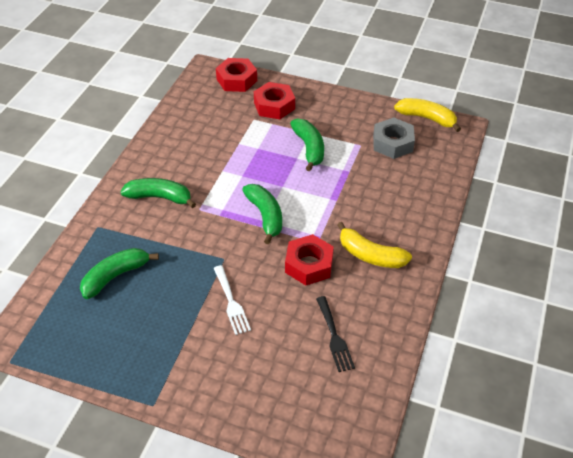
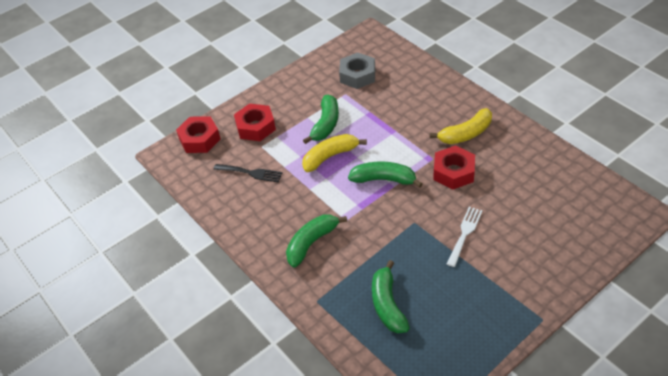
camera: 55 degrees left, 0 degrees up
white fork [214,265,251,335] -> white fork turned 75 degrees counterclockwise [447,207,483,267]
green banana [290,118,324,171] -> green banana turned 90 degrees clockwise [303,95,339,144]
black fork [316,296,355,372] -> black fork moved to [213,164,282,183]
yellow banana [394,98,461,132] -> yellow banana moved to [302,134,367,172]

